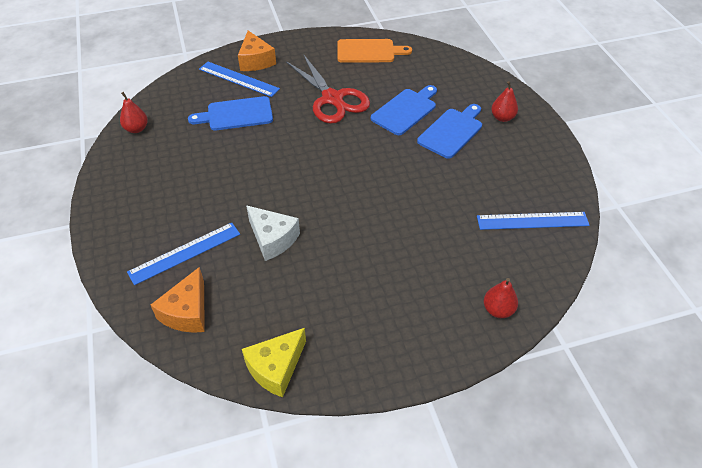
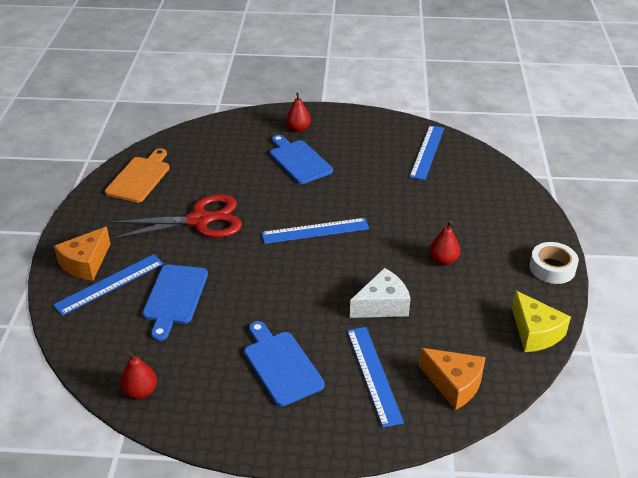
camera: 70 degrees left, 10 degrees down
orange cheese [238,31,276,71] -> orange cheese turned 120 degrees clockwise [54,227,110,281]
blue cutting board [371,85,437,135] -> blue cutting board moved to [244,321,325,406]
red pear [484,278,518,318] -> red pear moved to [429,221,460,265]
none -> blue ruler [261,218,369,244]
none -> white tape [530,242,579,284]

